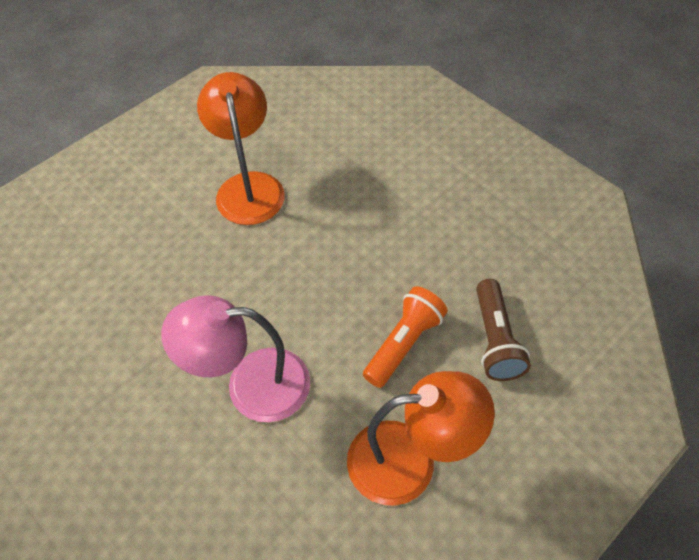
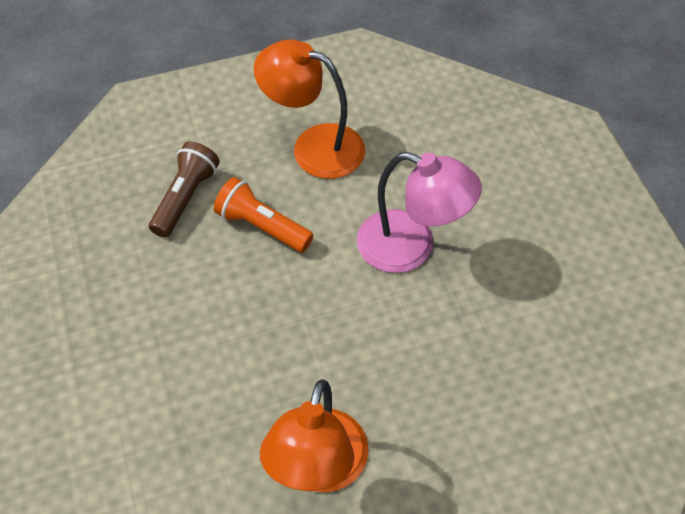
camera: 155 degrees left, 0 degrees up
orange flashlight [363,286,448,388] -> orange flashlight turned 60 degrees clockwise [214,177,313,252]

